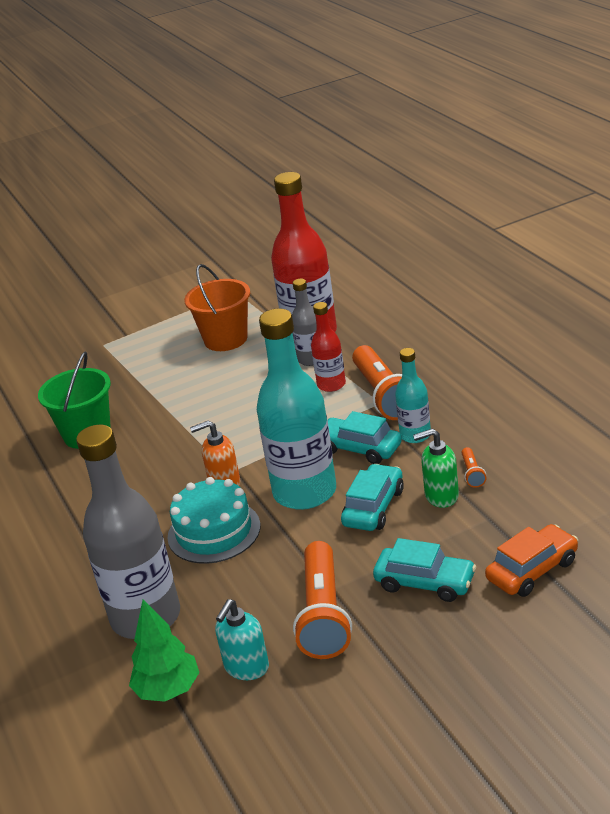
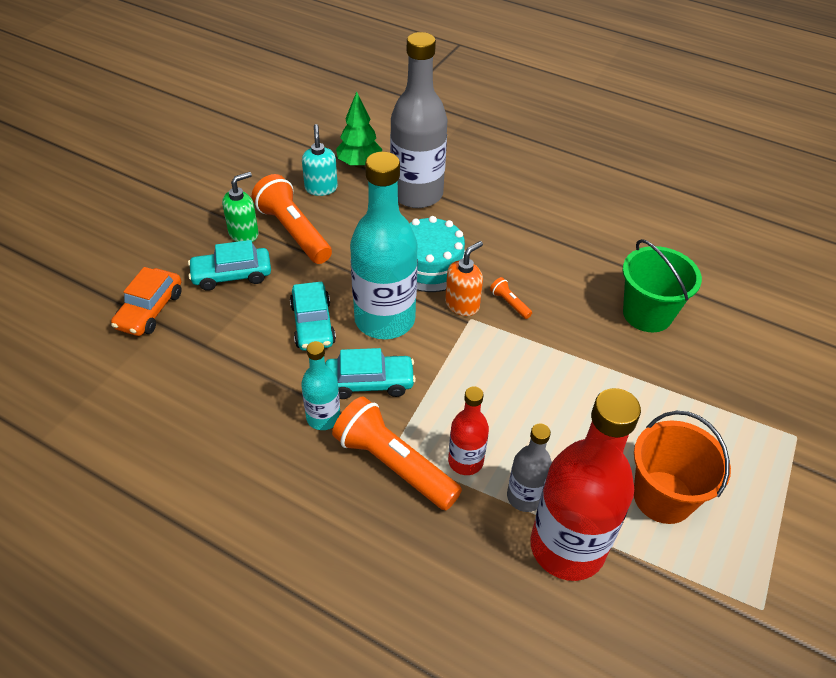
camera: 140 degrees right, 15 degrees up
green soap dispenser [413,428,459,508] -> green soap dispenser moved to [222,172,259,242]
orange flashlight [462,447,487,488] -> orange flashlight moved to [490,277,532,319]

